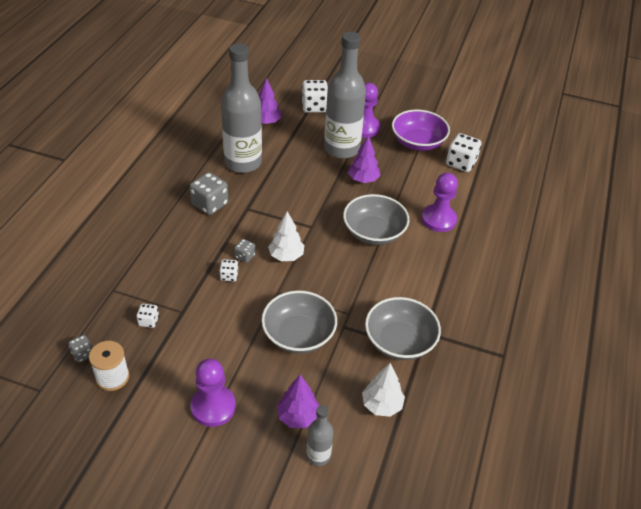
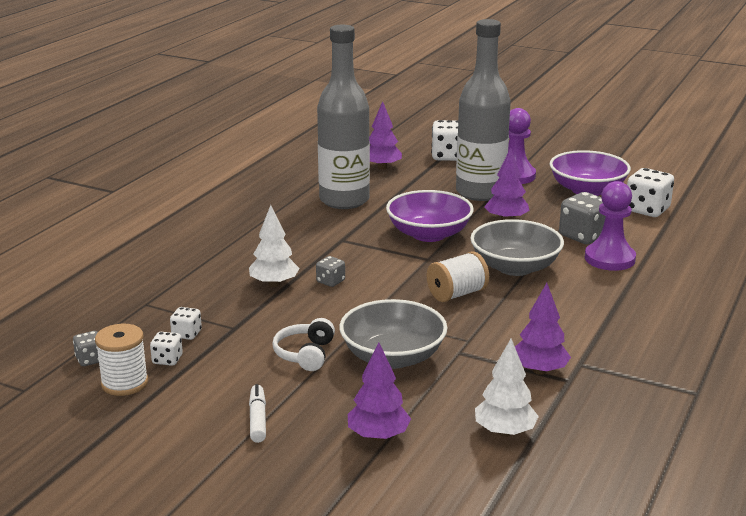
camera: 10 degrees right, 20 degrees down
grey dice [189,172,228,215] -> grey dice moved to [559,192,606,244]
purple pawn [191,359,236,427] -> white marker [249,384,266,443]
white dice [219,259,238,282] -> white dice moved to [150,332,183,366]
white tree [268,211,304,261] -> white tree moved to [249,205,300,287]
grey bottle [306,405,333,466] -> none
grey bowl [365,297,441,360] -> purple tree [515,283,571,375]
none -> white headphones [272,318,335,371]
none -> purple bowl [386,190,474,242]
none -> white spool [427,251,489,302]

